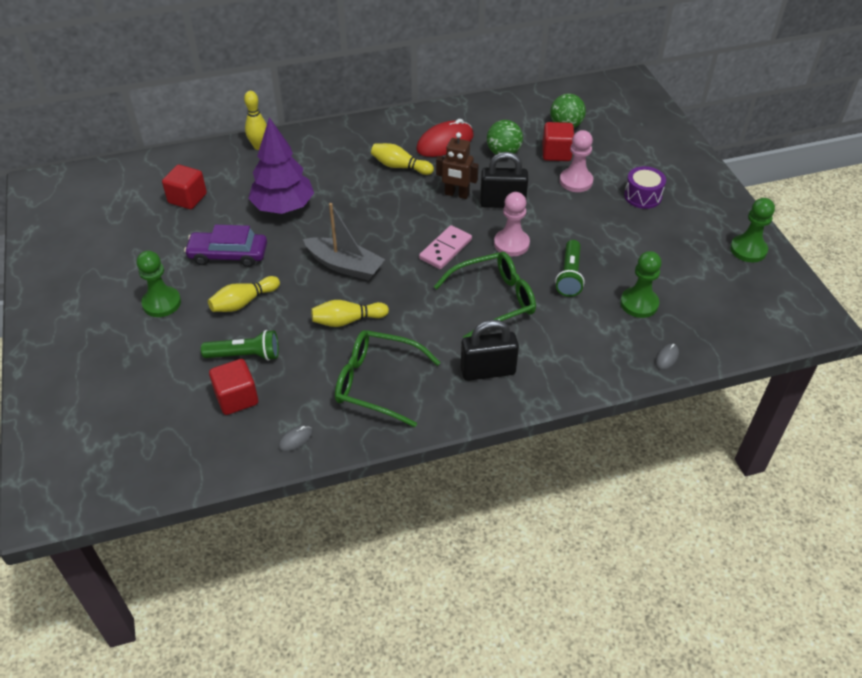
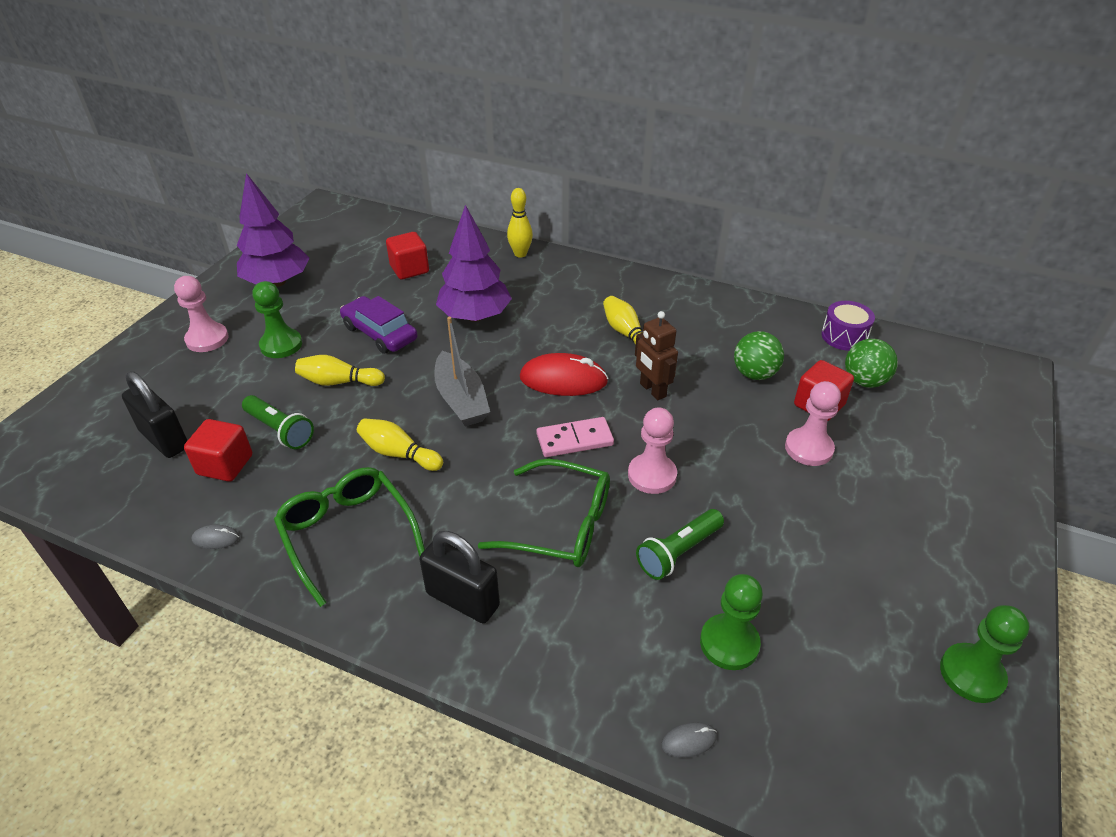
camera: 40 degrees right, 5 degrees down
red mouse [416,119,473,157] -> red mouse moved to [520,353,608,396]
black padlock [480,152,528,208] -> black padlock moved to [122,371,188,458]
purple drum [624,166,666,209] -> purple drum moved to [821,301,875,351]
none -> pink pawn [174,276,229,352]
none -> purple tree [237,173,309,287]

